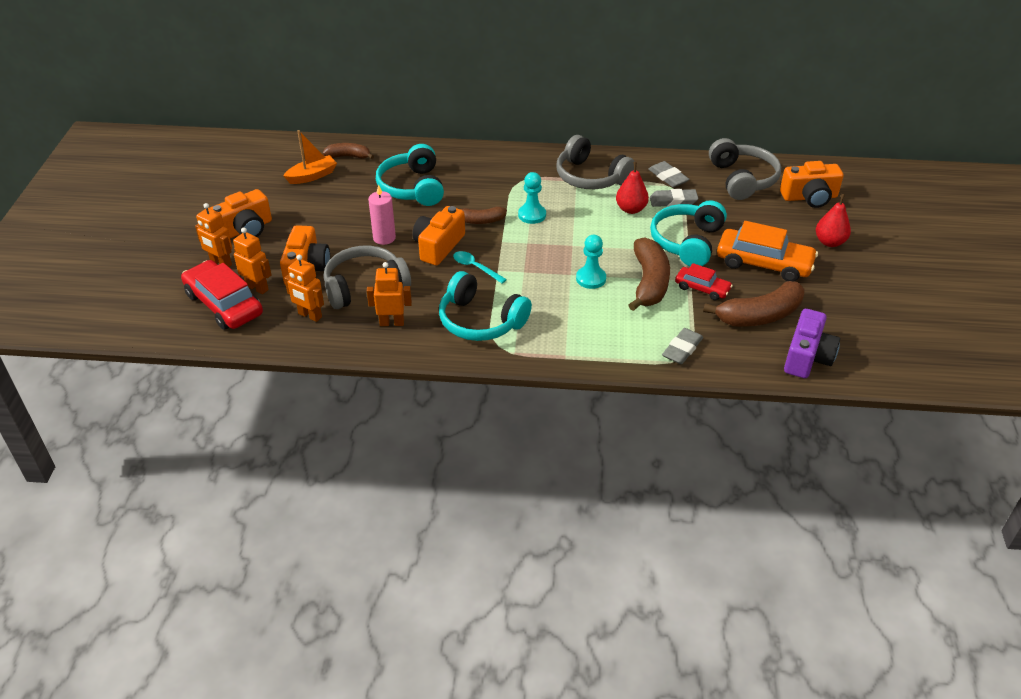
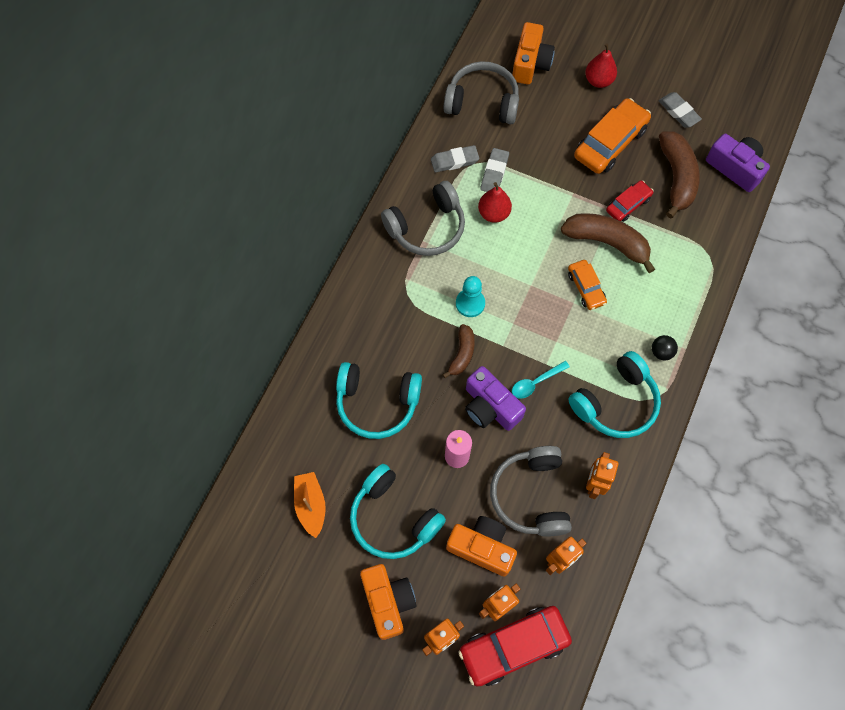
camera: 70 degrees left, 25 degrees up
brown banana [323,143,374,159] -> none
orange camera [412,206,465,265] -> purple camera [465,366,526,431]
turquoise pawn [576,235,606,289] -> orange car [568,260,607,310]
turquoise headphones [650,200,727,266] -> turquoise headphones moved to [350,464,446,559]
grey eraser [662,328,703,364] -> grey eraser moved to [659,92,702,128]
none -> black ball [652,335,678,360]

